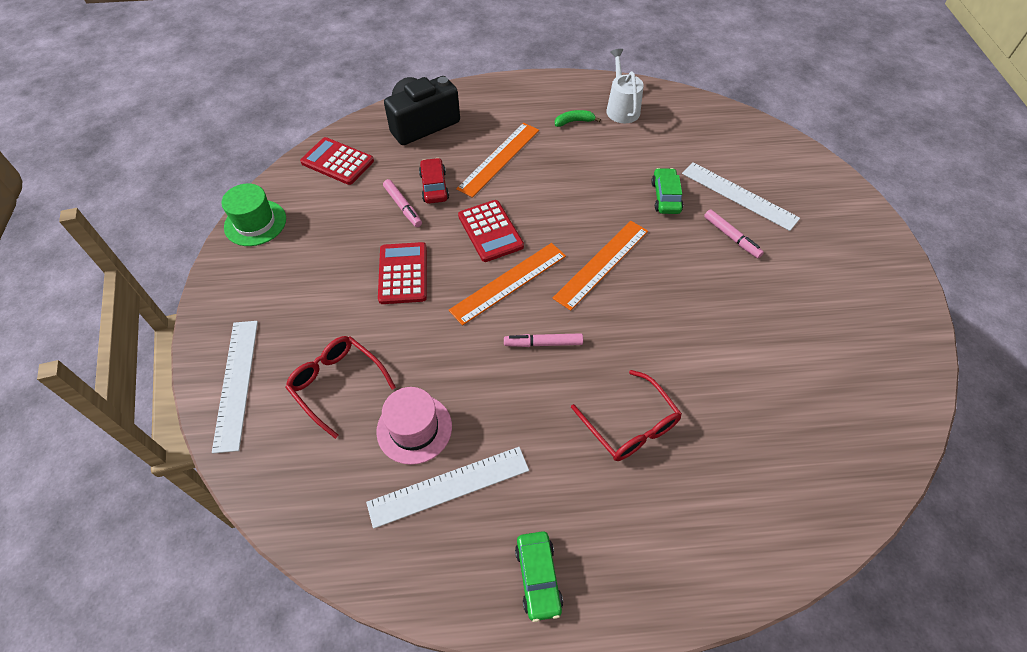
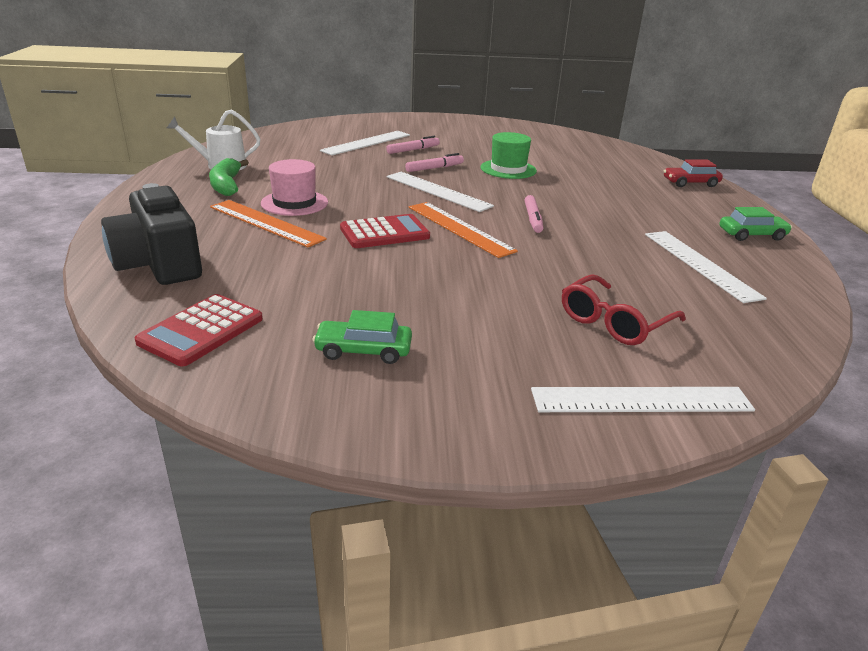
camera: 90 degrees left, 25 degrees down
green hat [221,183,286,246] -> green hat moved to [481,132,537,179]
pink hat [376,387,452,465] -> pink hat moved to [261,159,328,216]
red calculator [378,242,427,304] -> none
pink marker [383,179,422,227] -> pink marker moved to [405,153,464,172]
red car [419,158,449,204] -> red car moved to [664,159,723,187]
orange ruler [553,221,648,311] -> white ruler [386,172,494,212]
green banana [555,110,601,127] -> green banana [209,158,249,196], size x1.58
red glasses [571,370,682,461] -> none
green car [651,168,683,214] -> green car moved to [312,310,412,364]

